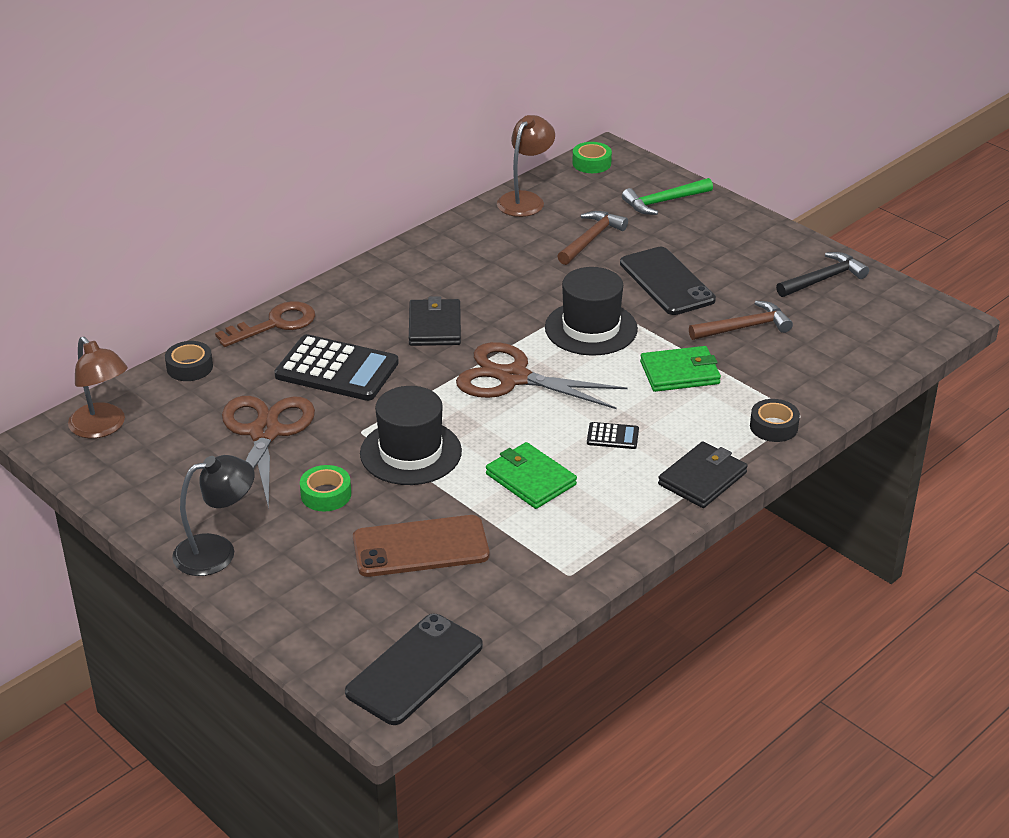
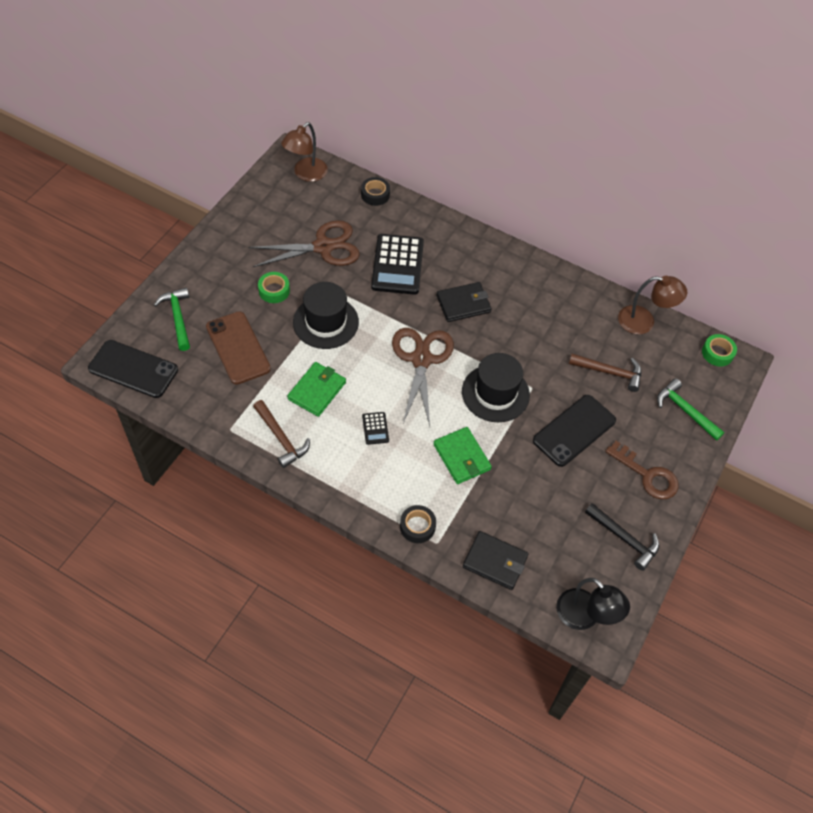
camera: 70 degrees right, 20 degrees up
black lamp [172,455,255,576] -> black lamp moved to [556,578,630,630]
brown key [215,301,315,347] -> brown key moved to [605,441,679,499]
black wallet [658,441,748,508] -> black wallet moved to [463,531,529,590]
brown hammer [689,301,793,340] -> brown hammer moved to [253,400,310,468]
none -> green hammer [154,287,190,351]

